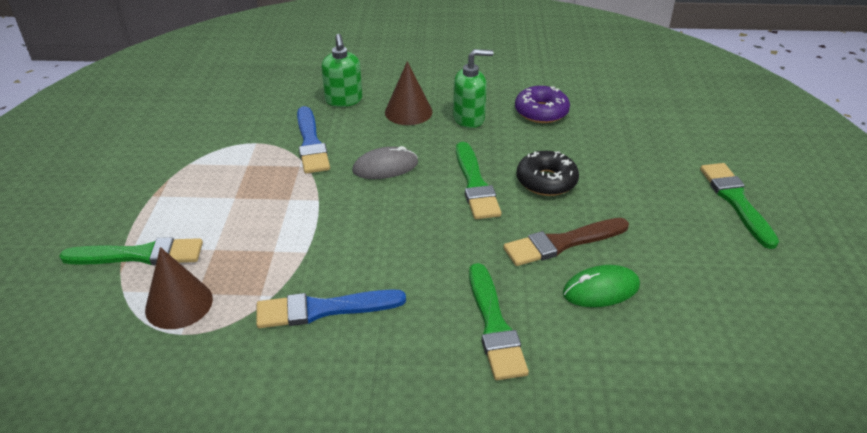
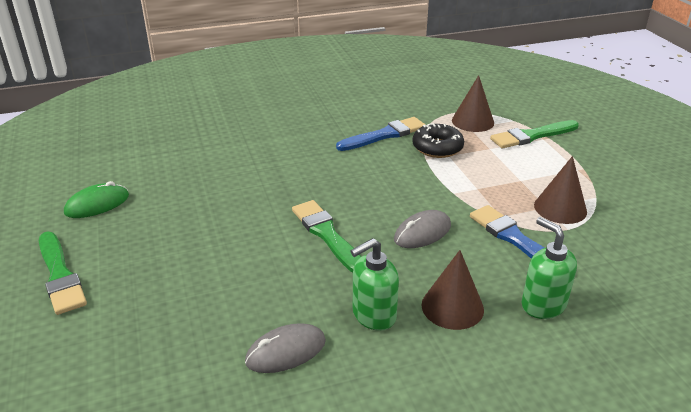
camera: 160 degrees right, 5 degrees down
green brush [469,263,529,380] -> none
brown brush [503,218,629,266] -> none
purple donut [515,86,570,123] -> grey mouse [245,323,326,373]
black donut [517,151,579,196] -> black donut moved to [413,123,464,158]
green mouse [563,265,640,307] -> green mouse moved to [64,181,129,218]
none -> brown cone [534,156,587,224]

